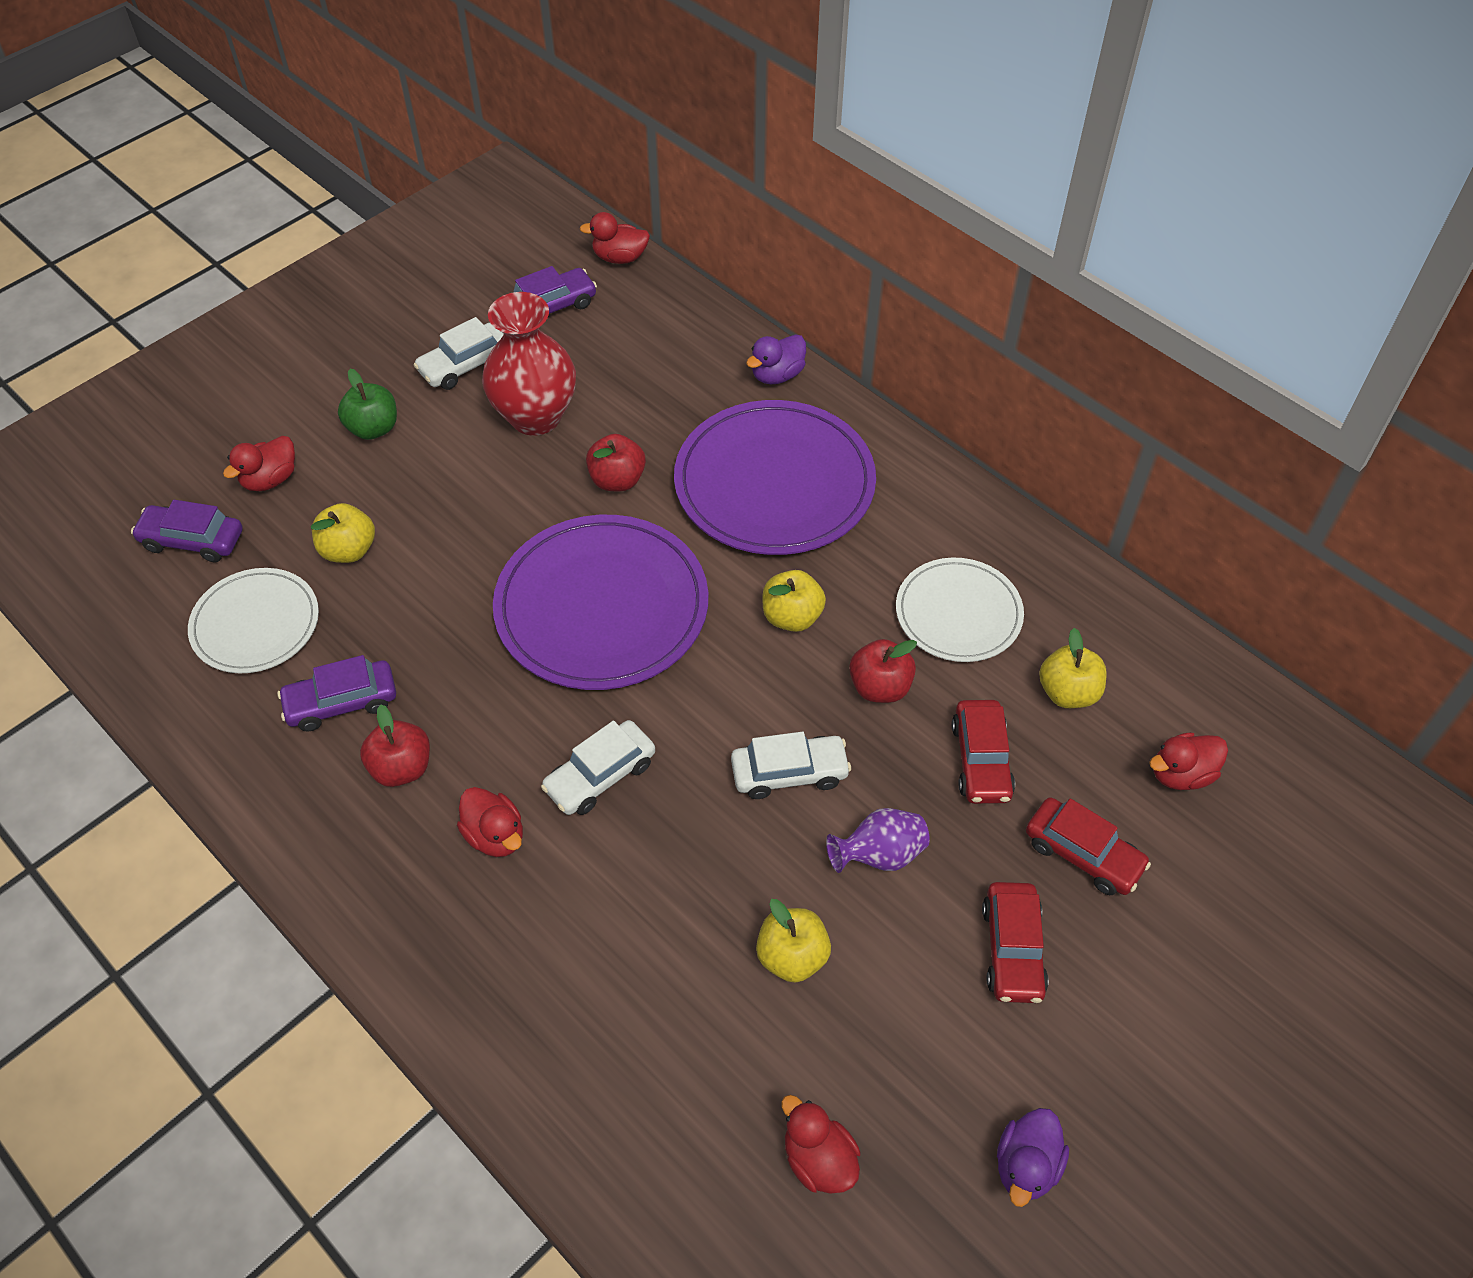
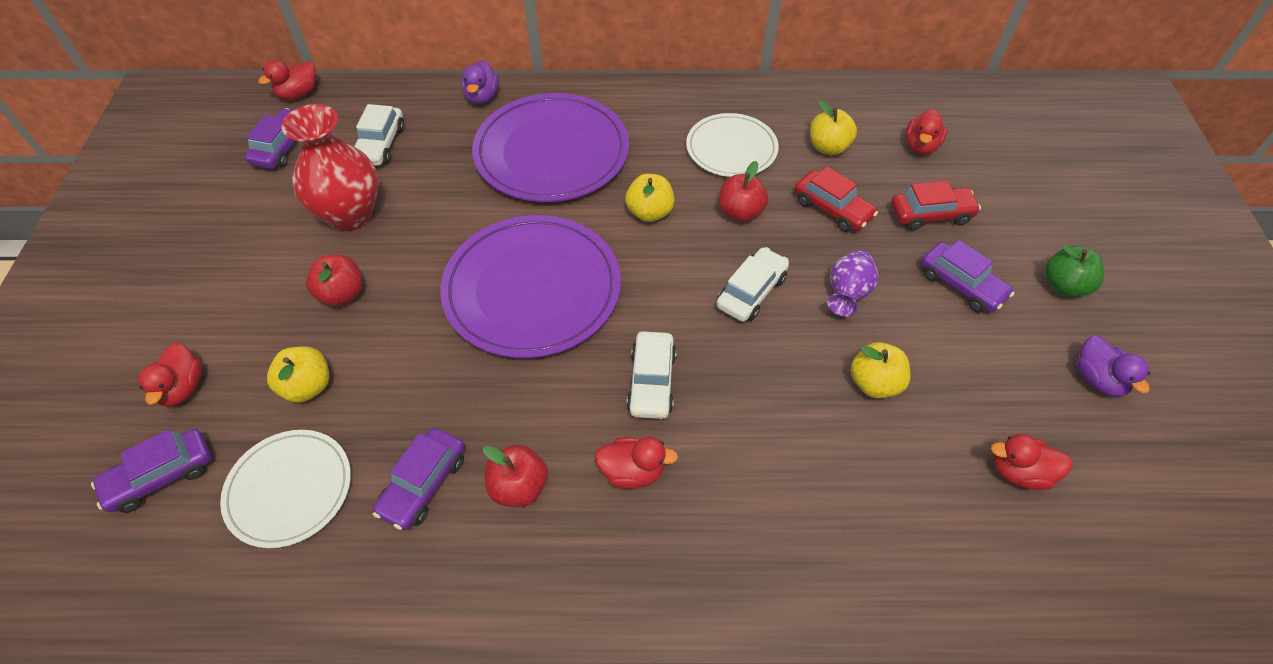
camera: 45 degrees left, 0 degrees up
green apple [338,369,397,440] -> green apple moved to [1045,244,1104,297]
white car [414,317,504,390] -> white car moved to [354,104,405,166]
red apple [586,434,646,491] -> red apple moved to [306,255,363,306]
red car [982,882,1049,1003] -> purple car [921,240,1014,313]

